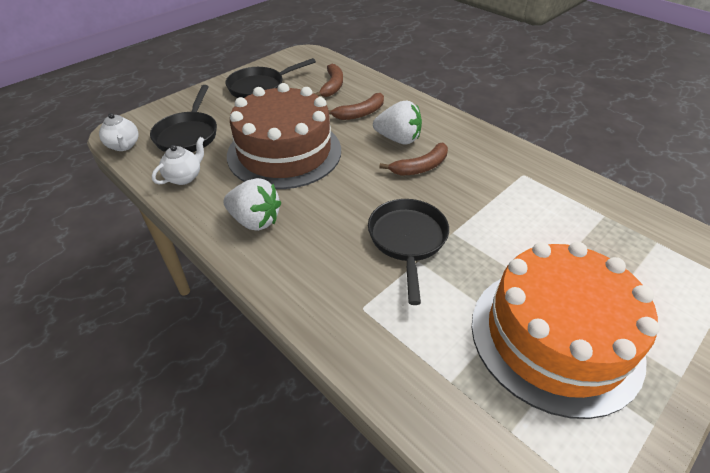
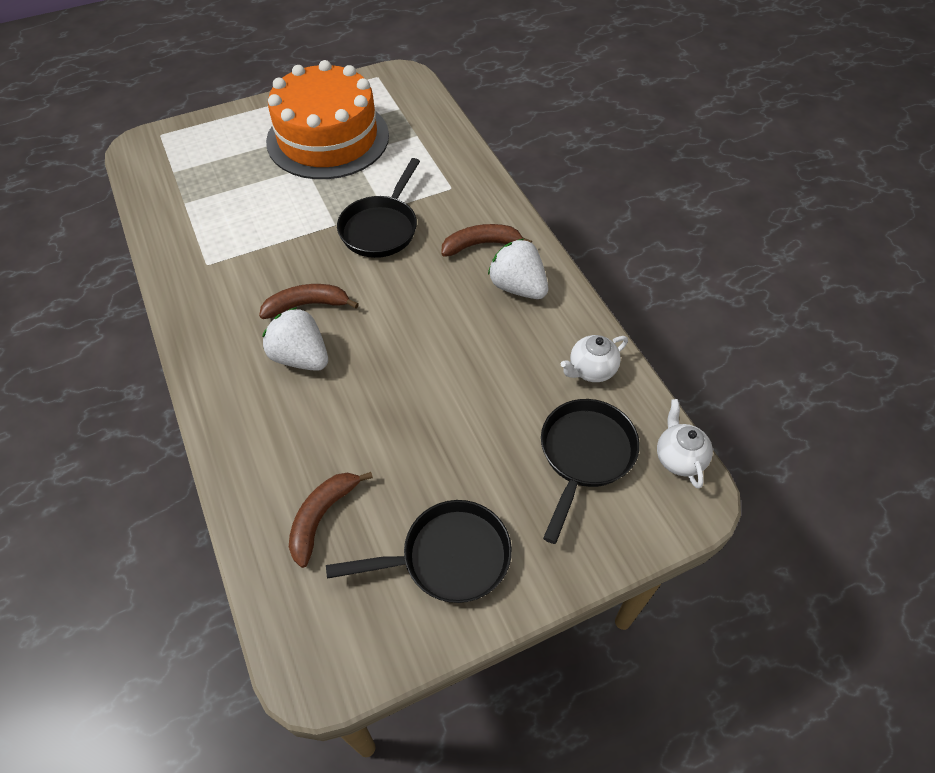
camera: 160 degrees left, 10 degrees up
brown cake [227,83,341,189] -> none
brown banana [329,93,384,120] -> brown banana moved to [441,224,532,257]

